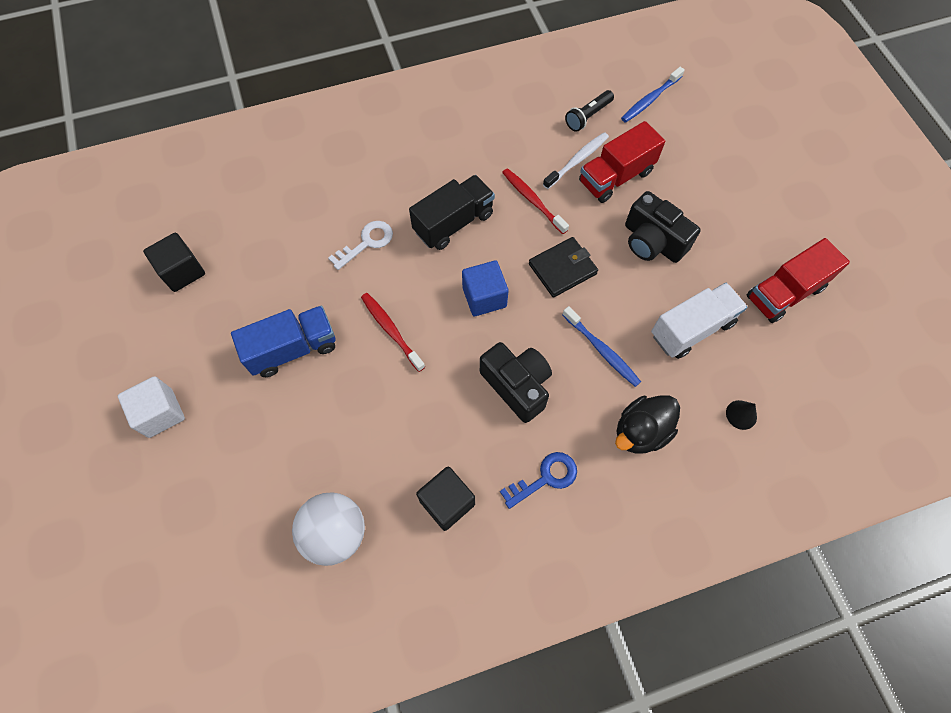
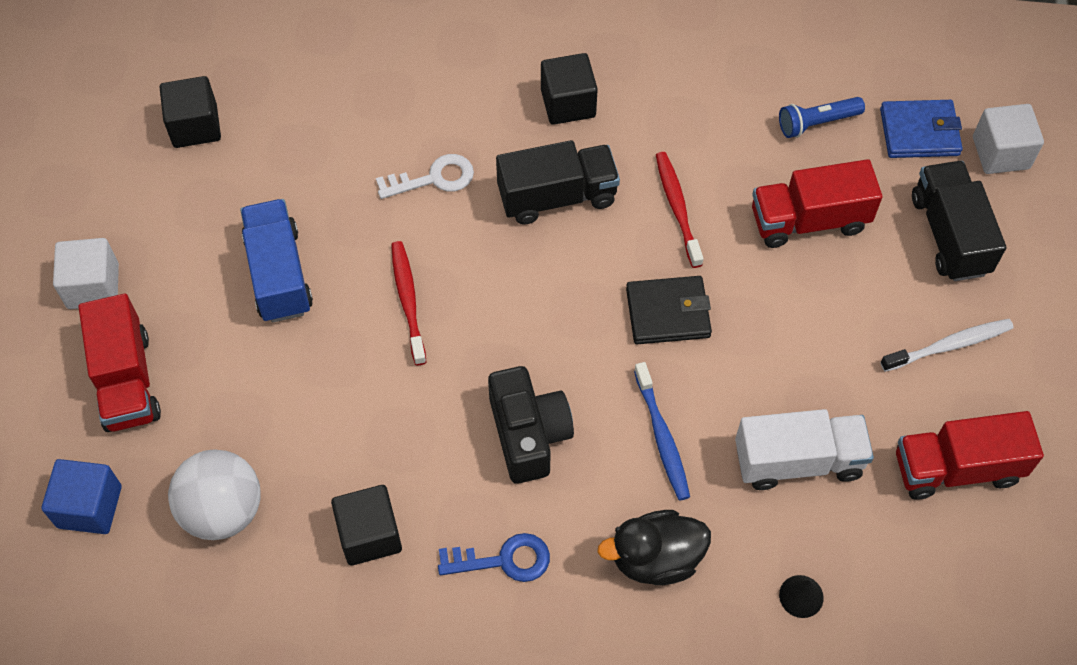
camera: 25 degrees right, 5 degrees down
blue truck [231,306,336,377] -> blue truck turned 105 degrees counterclockwise [240,199,313,323]
blue cube [462,260,509,316] -> blue cube moved to [42,459,122,534]
white toothbrush [543,132,609,189] -> white toothbrush moved to [880,319,1014,372]
black flashlight [565,90,614,132] -> blue flashlight [779,97,865,138]
blue toothbrush [621,67,685,123] -> blue wallet [880,100,963,158]
black camera [625,191,701,263] -> none
none -> red truck [78,294,161,432]
none -> black cube [541,53,598,125]
none -> black truck [912,161,1006,281]
none -> white cube [973,104,1044,174]

